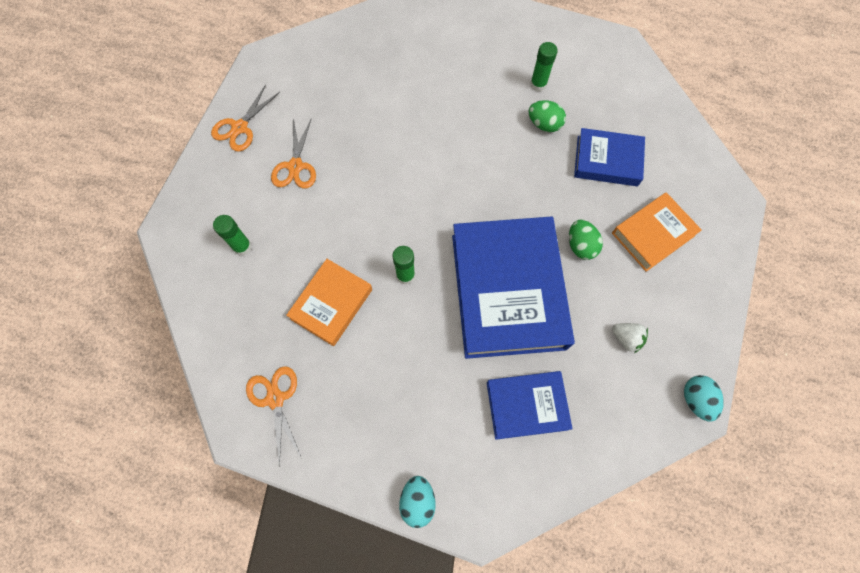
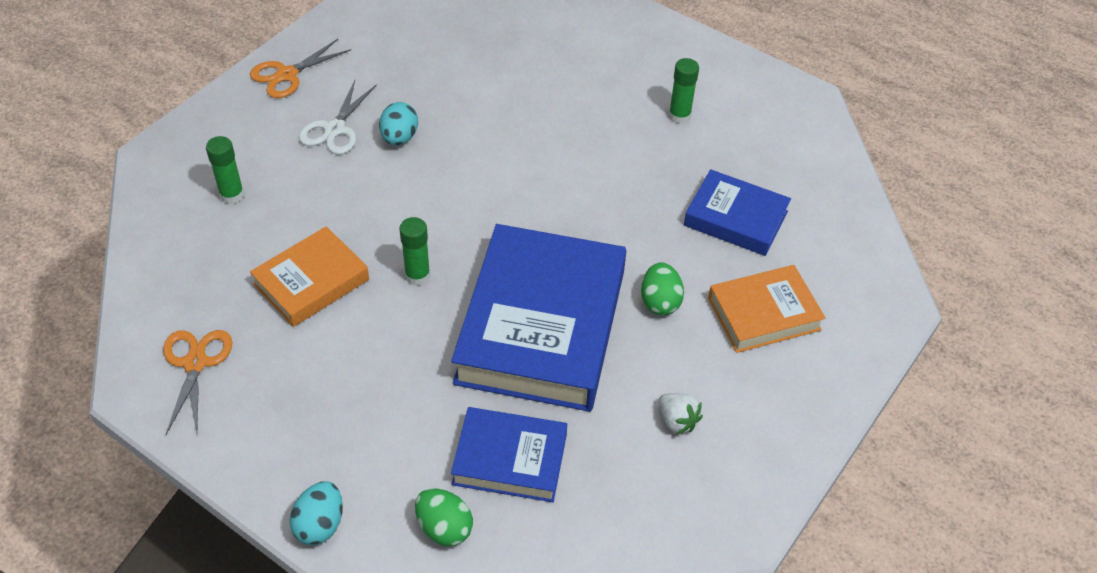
camera: 15 degrees right, 20 degrees down
orange scissors [271,119,316,188] -> white scissors [299,80,377,154]
green egg [529,100,566,132] -> green egg moved to [415,489,473,546]
turquoise egg [684,375,724,422] -> turquoise egg moved to [379,102,418,146]

